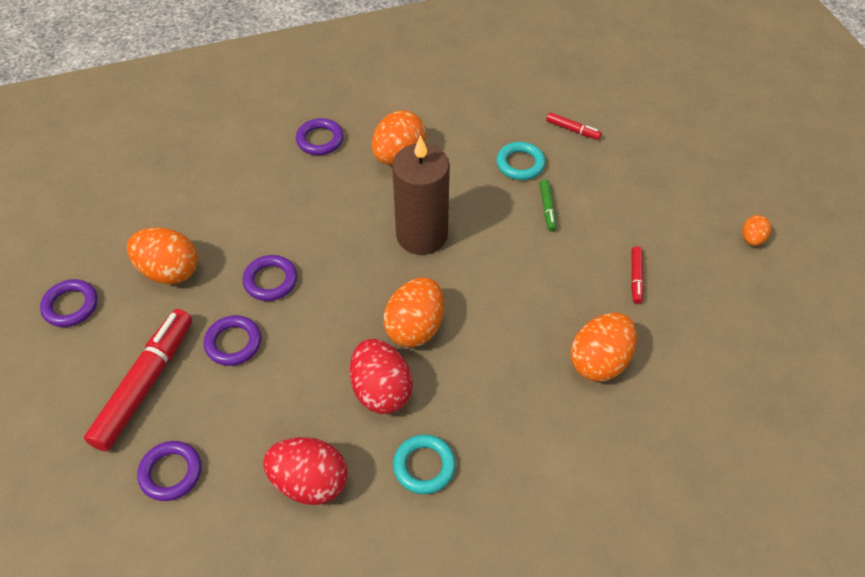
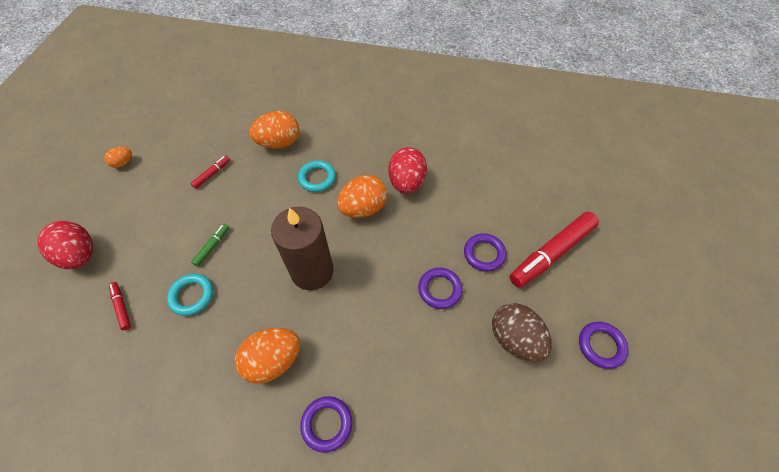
camera: 150 degrees left, 5 degrees up
orange egg [127,227,198,284] -> brown egg [492,303,552,362]
purple ring [137,441,201,501] -> none
red egg [263,437,348,505] -> red egg moved to [38,221,93,269]
turquoise ring [393,434,456,494] -> turquoise ring moved to [298,160,336,192]

